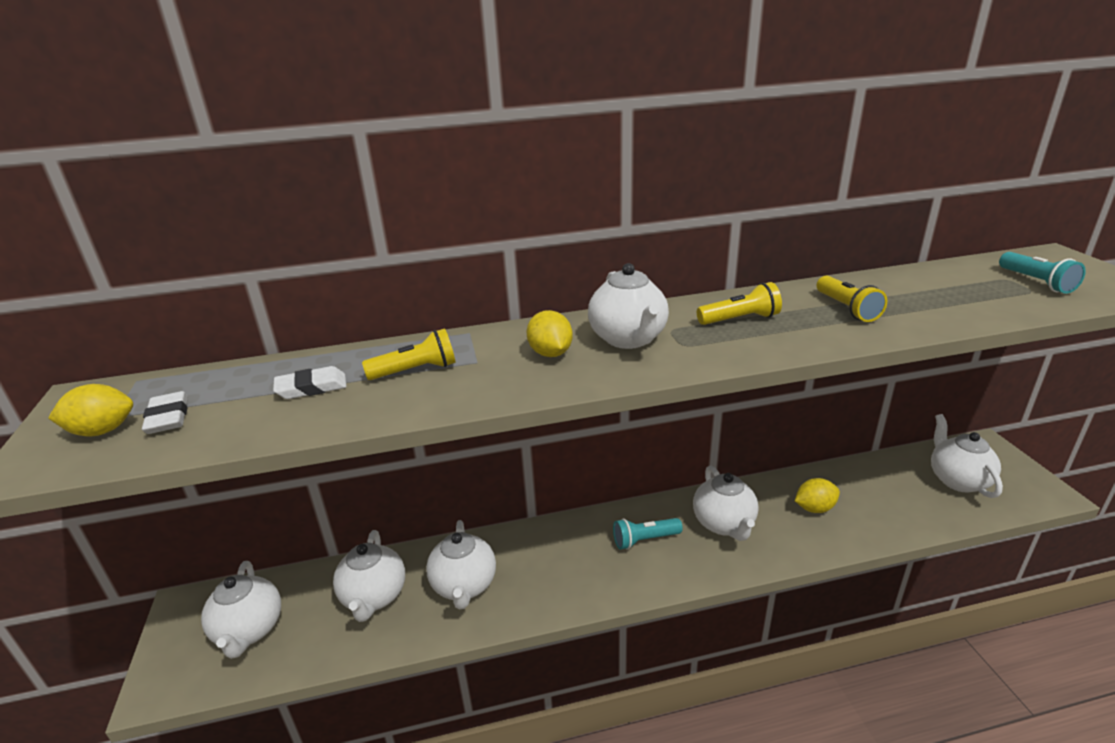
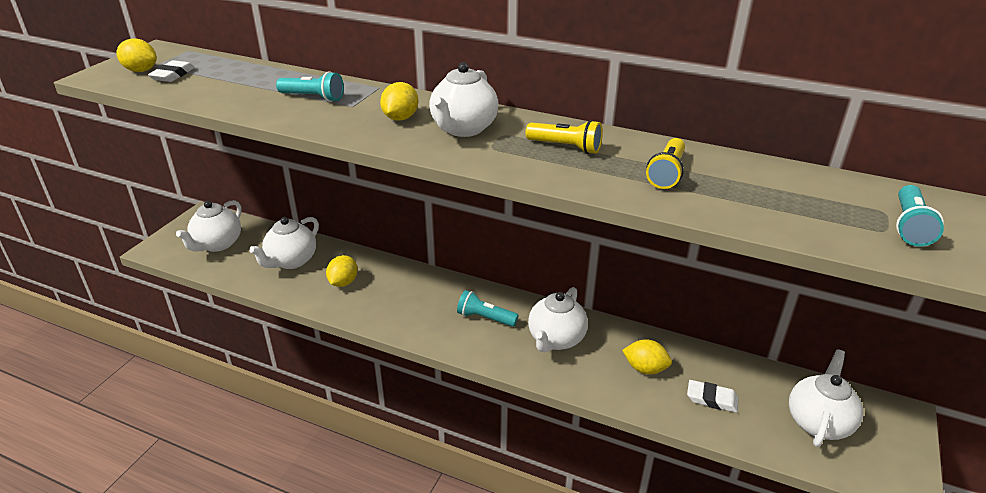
camera: 35 degrees right, 5 degrees up
white eraser [273,366,347,399] -> white eraser moved to [687,380,739,413]
yellow flashlight [362,328,456,380] -> turquoise flashlight [276,71,344,102]
white teapot [426,520,496,609] -> yellow lemon [326,255,358,287]

